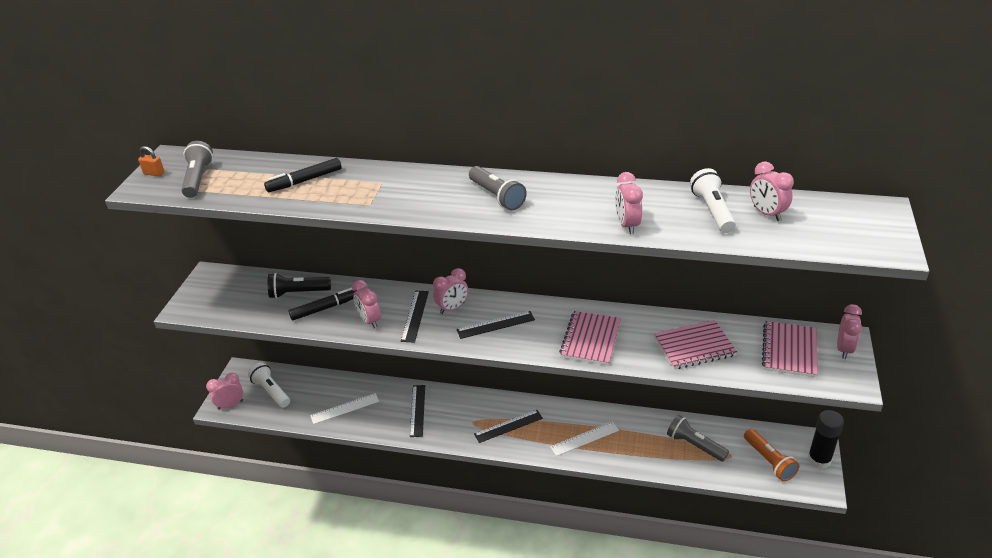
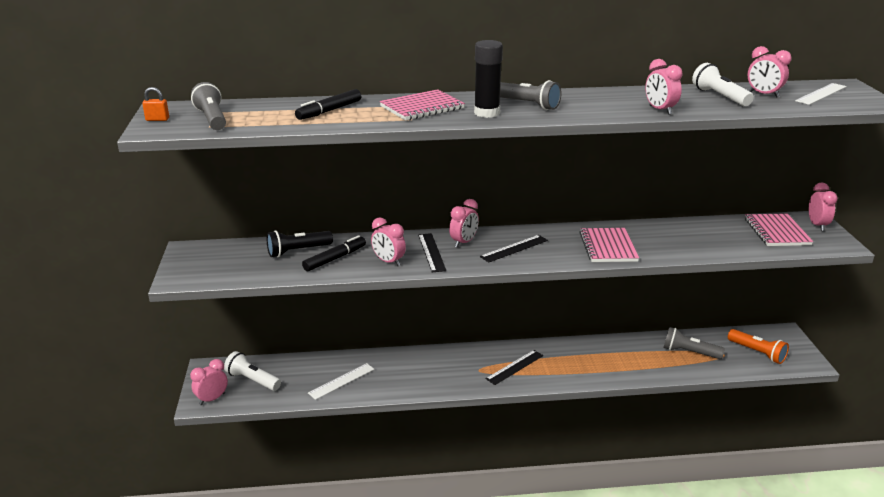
camera: 20 degrees left, 10 degrees down
black ruler [410,385,425,437] -> none
white ruler [550,422,619,456] -> white ruler moved to [795,83,847,105]
pink notebook [654,320,737,369] -> pink notebook moved to [380,89,465,121]
black glue stick [808,410,844,469] -> black glue stick moved to [474,40,503,118]

